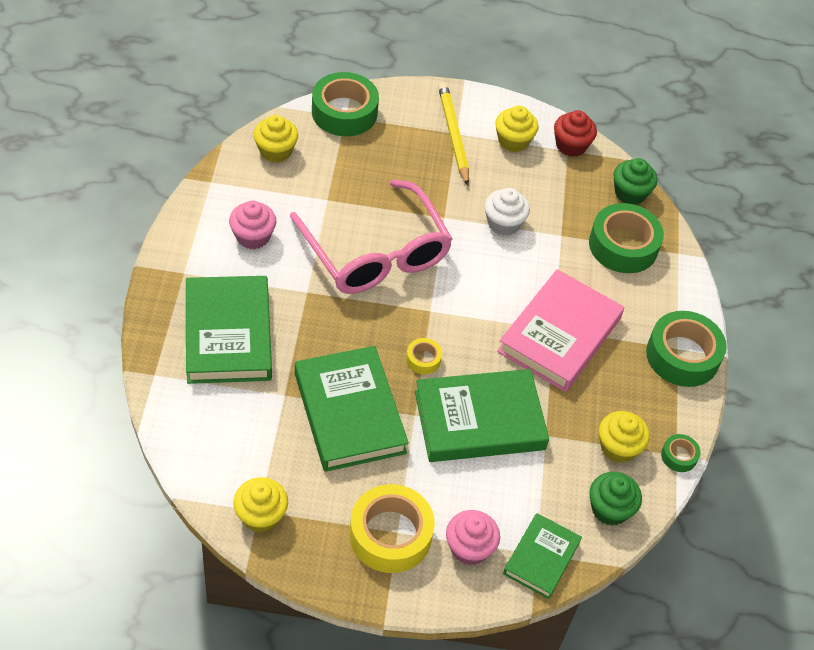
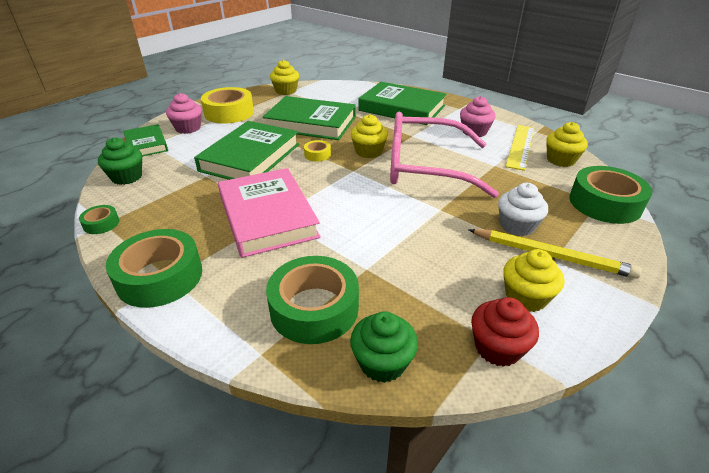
camera: 130 degrees right, 15 degrees down
white cupcake [485,188,530,236] -> white cupcake moved to [498,183,548,236]
yellow cupcake [599,411,650,463] -> yellow cupcake moved to [351,114,388,158]
none -> yellow ruler [505,125,534,171]

